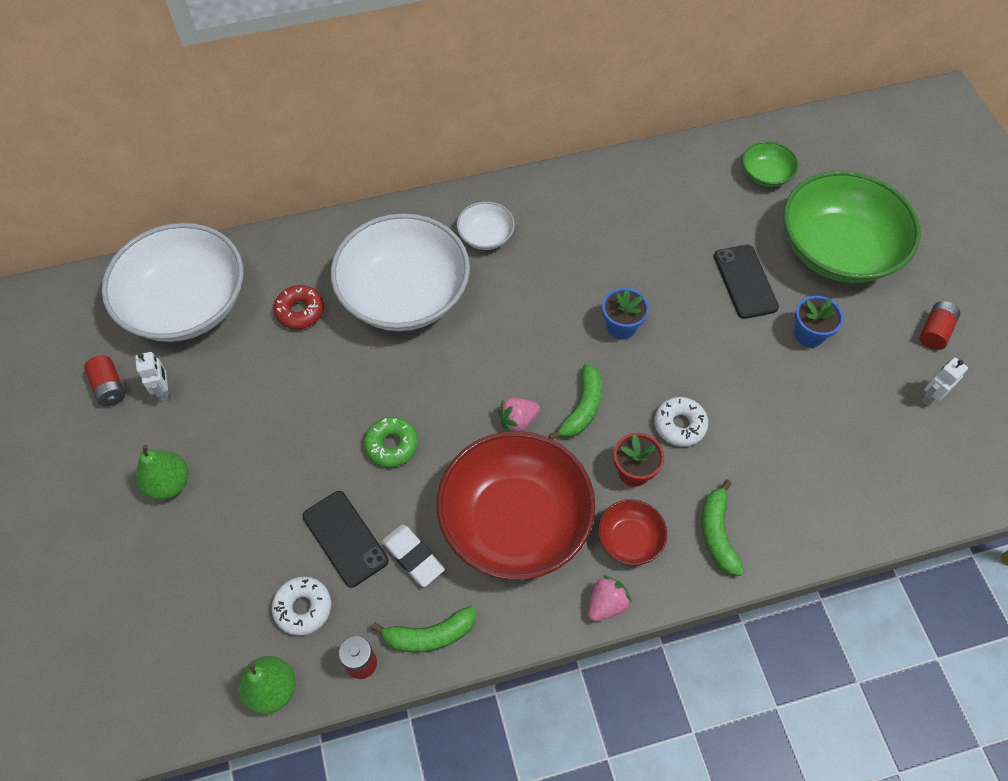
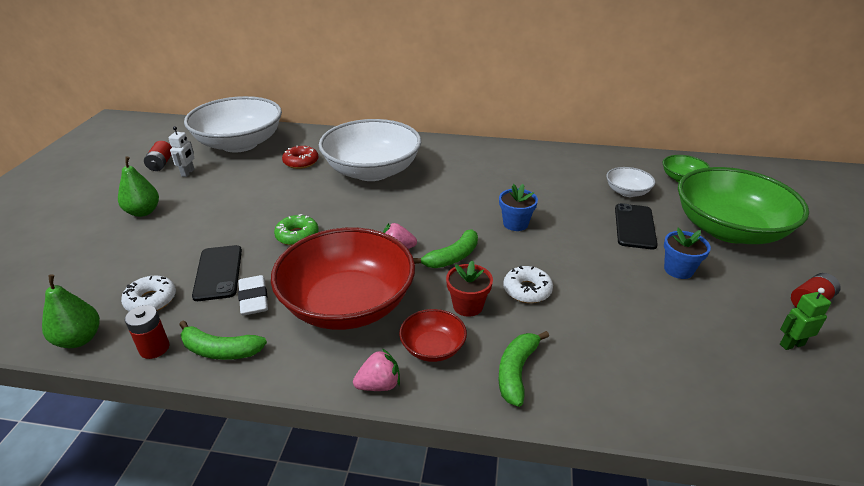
camera: 25 degrees right, 25 degrees down
white bowl [457,201,515,250] -> white bowl moved to [606,167,655,197]
white robot [922,358,968,406] -> green robot [780,288,831,350]

